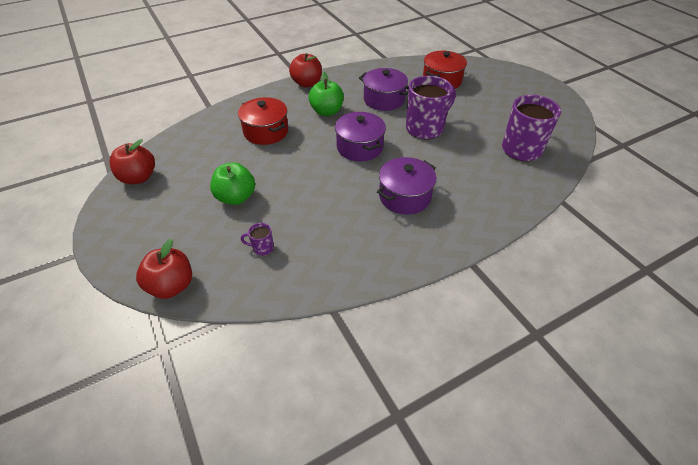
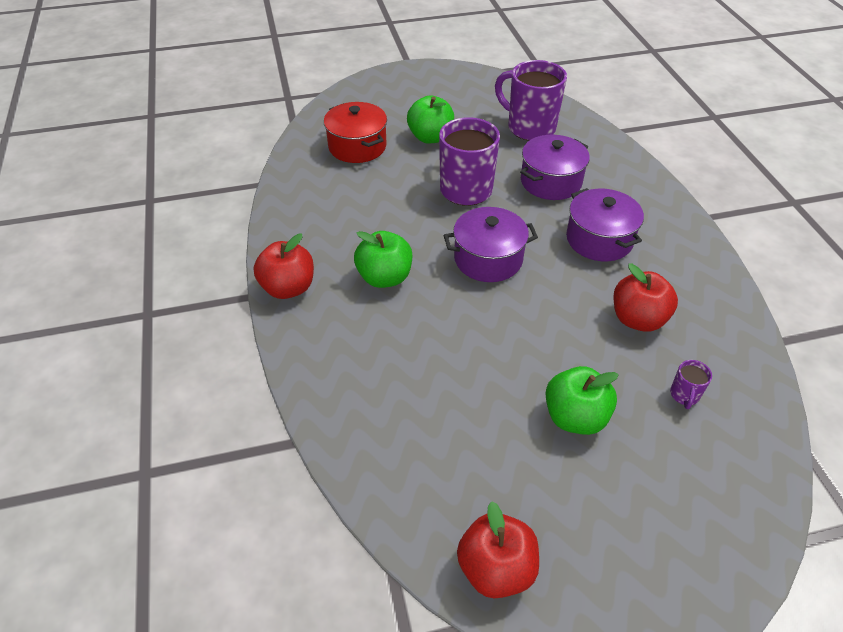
camera: 75 degrees left, 0 degrees up
red apple [136,239,192,299] -> red apple moved to [614,264,678,332]
red pot [238,97,288,145] -> none
purple pot [359,68,409,111] -> purple pot moved to [520,135,590,200]
none -> green apple [407,95,454,143]

